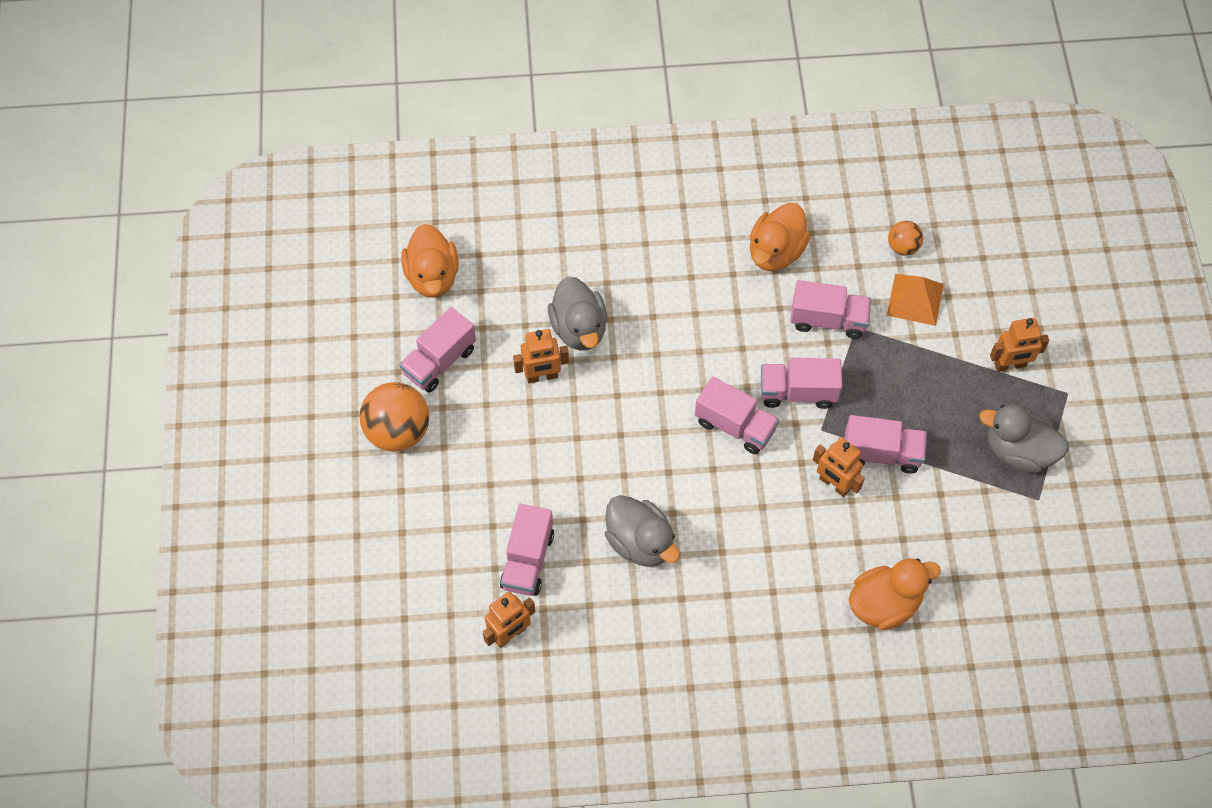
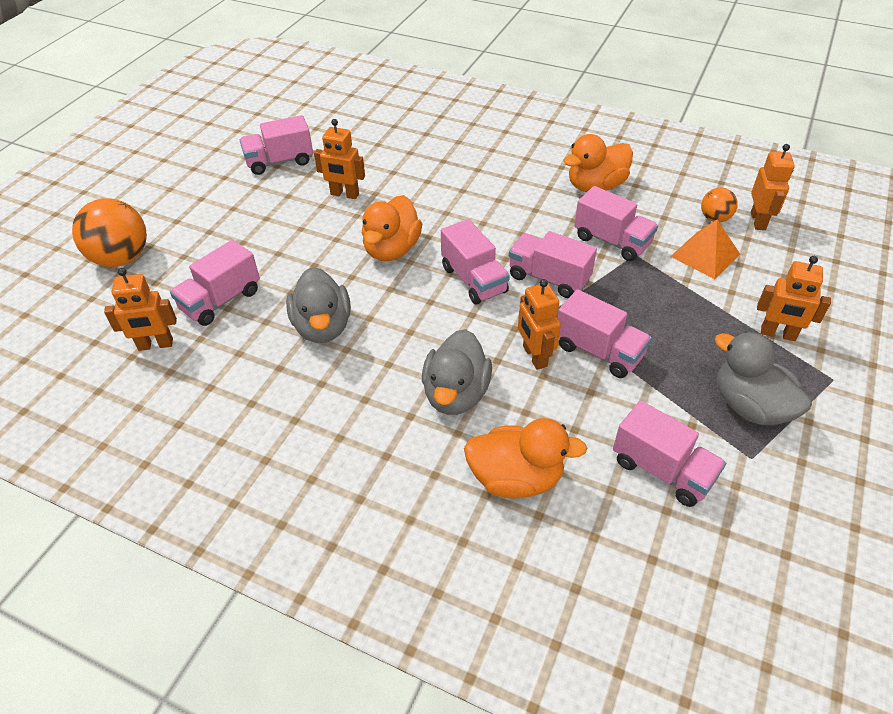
camera: 30 degrees right, 15 degrees down
orange ball [359,382,429,452] -> orange ball moved to [72,198,147,267]
orange duck [401,224,459,298] -> orange duck moved to [362,195,422,261]
grey duck [548,277,607,351] -> grey duck moved to [422,329,492,415]
none -> pink truck [613,400,726,507]
none -> orange robot [751,144,795,230]

